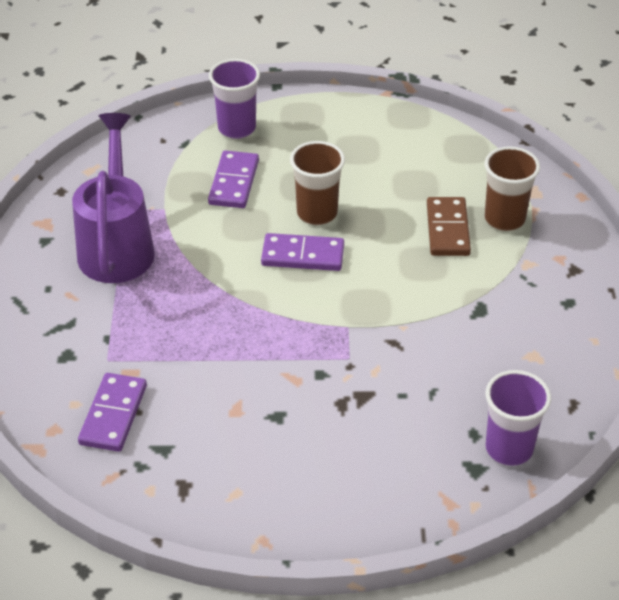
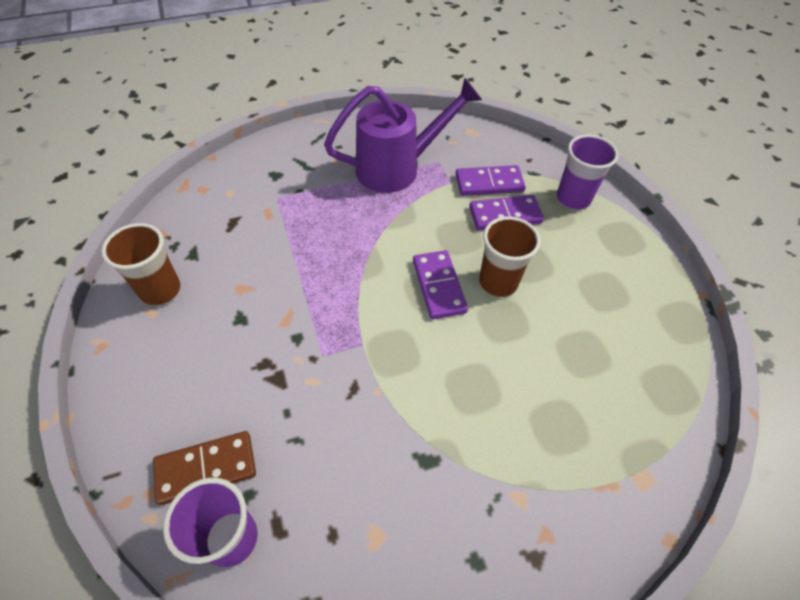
camera: 70 degrees right, 10 degrees up
purple domino [78,373,147,452] -> purple domino moved to [456,165,526,196]
brown domino [427,197,471,256] -> brown domino moved to [153,431,256,505]
brown cup [485,146,540,231] -> brown cup moved to [101,223,181,306]

